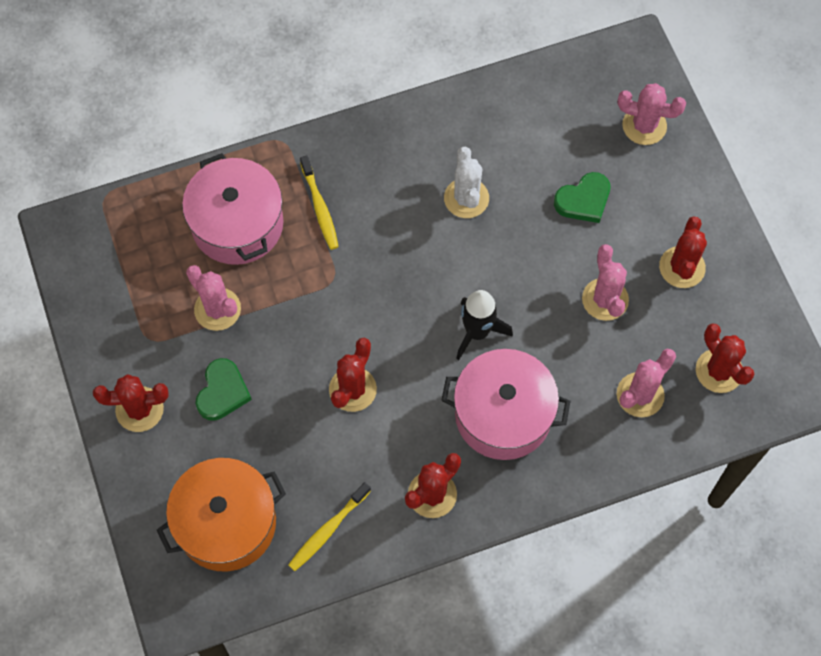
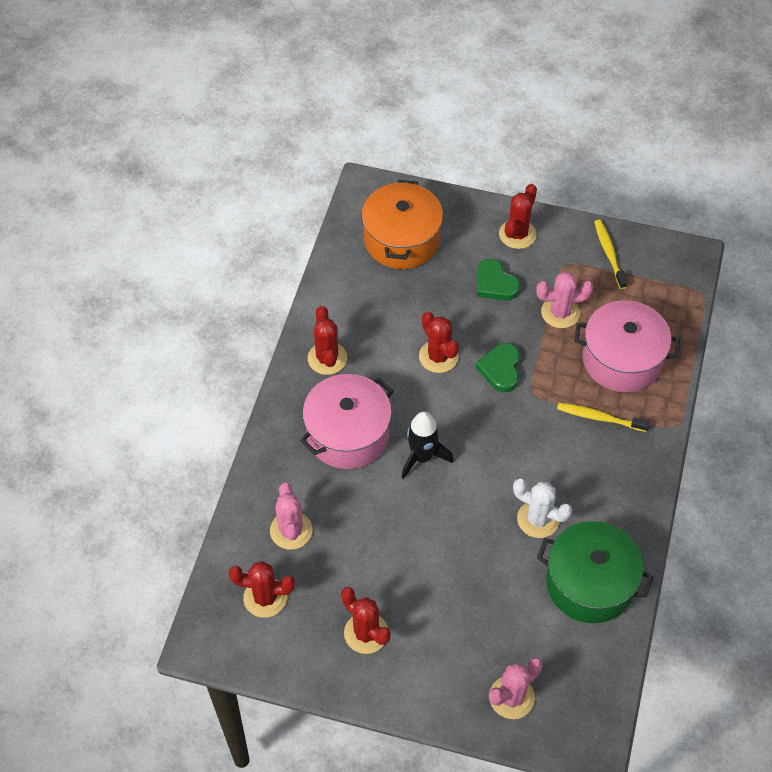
camera: 125 degrees right, 10 degrees down
yellow toothbrush [288,482,371,571] -> yellow toothbrush moved to [594,220,628,289]
green heart [554,172,610,223] -> green heart moved to [476,343,520,392]
pink cactus [582,244,629,321] -> none
none -> green pot [537,521,653,623]

